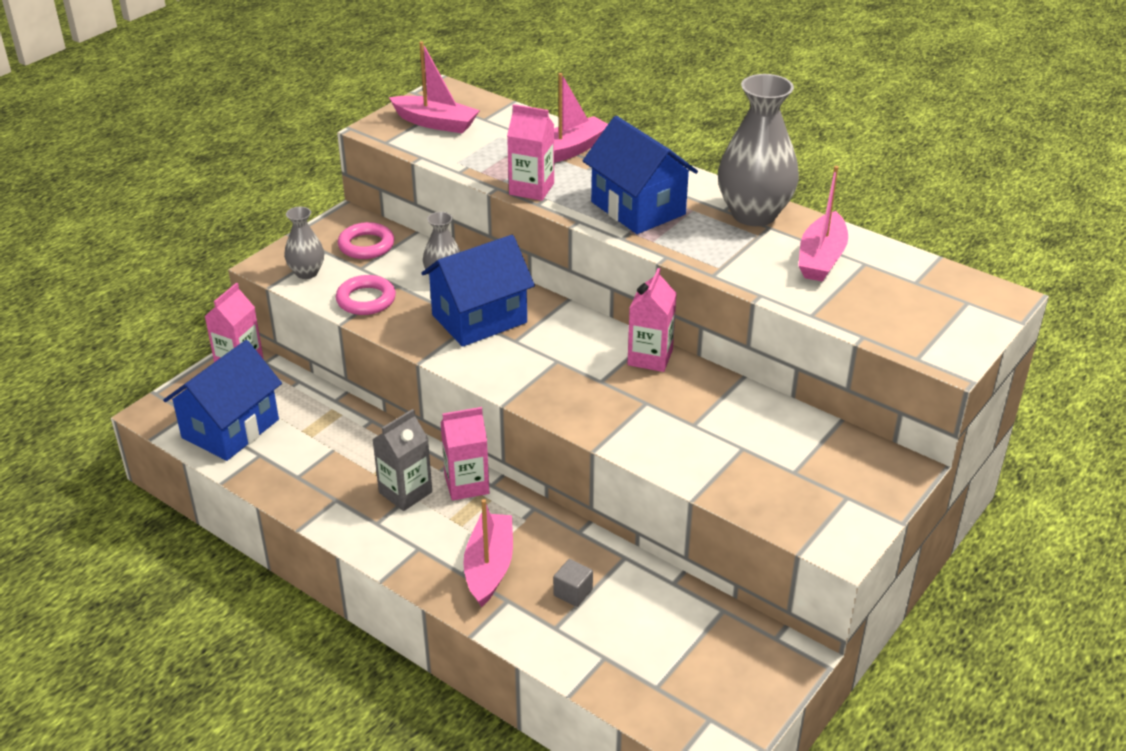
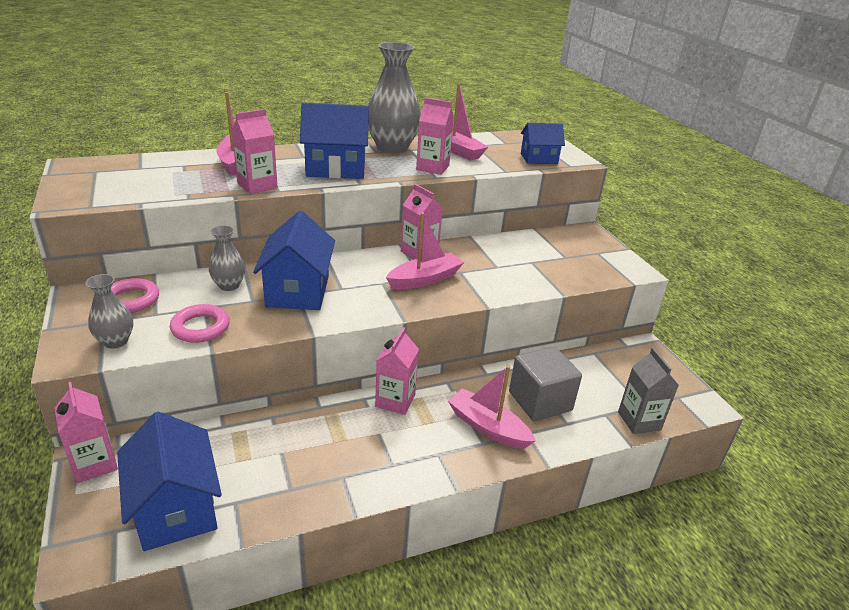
camera: 60 degrees left, 5 degrees down
grey carton [372,409,432,511] -> grey carton moved to [618,348,679,434]
pink boat [389,41,480,134] -> pink boat moved to [386,212,464,290]
grey cube [553,559,593,607] -> grey cube [509,346,582,421], size x2.19
none -> pink carton [416,98,454,175]
none -> blue house [521,123,565,164]

